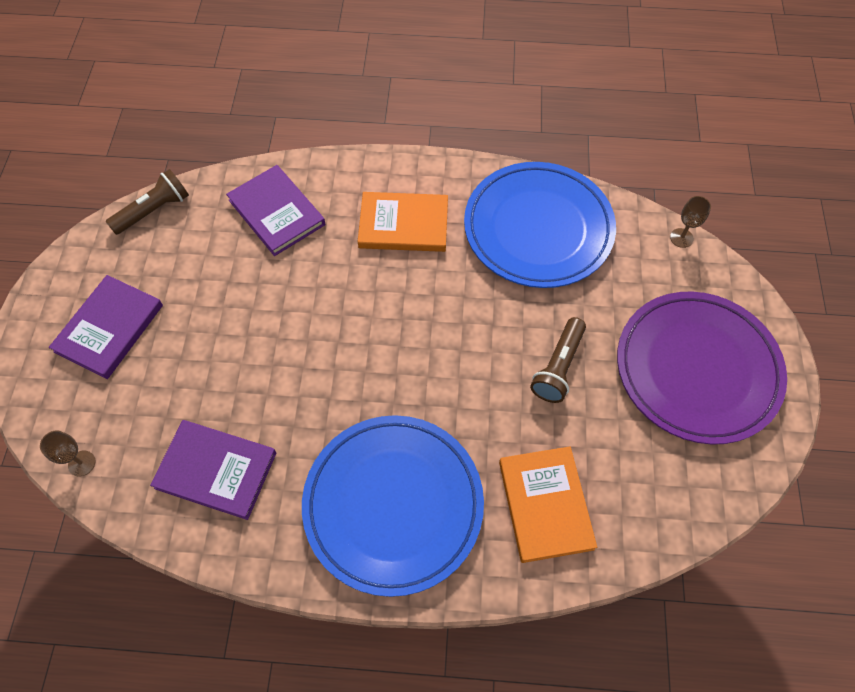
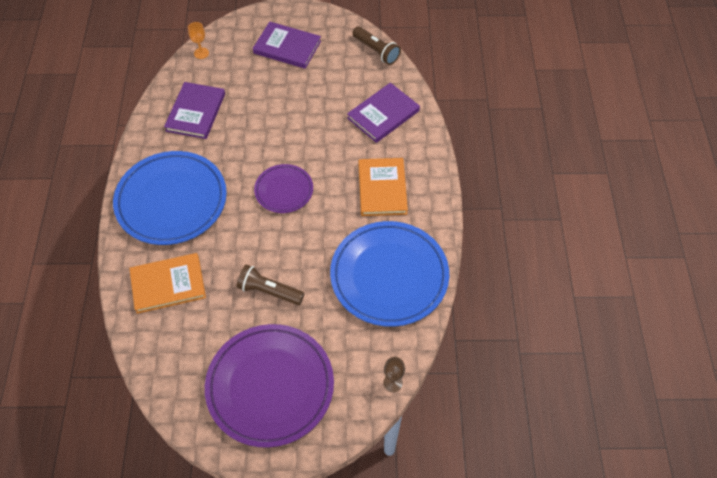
camera: 85 degrees right, 5 degrees down
brown goblet [40,430,95,476] -> orange goblet [188,22,209,59]
none -> purple plate [254,164,313,213]

